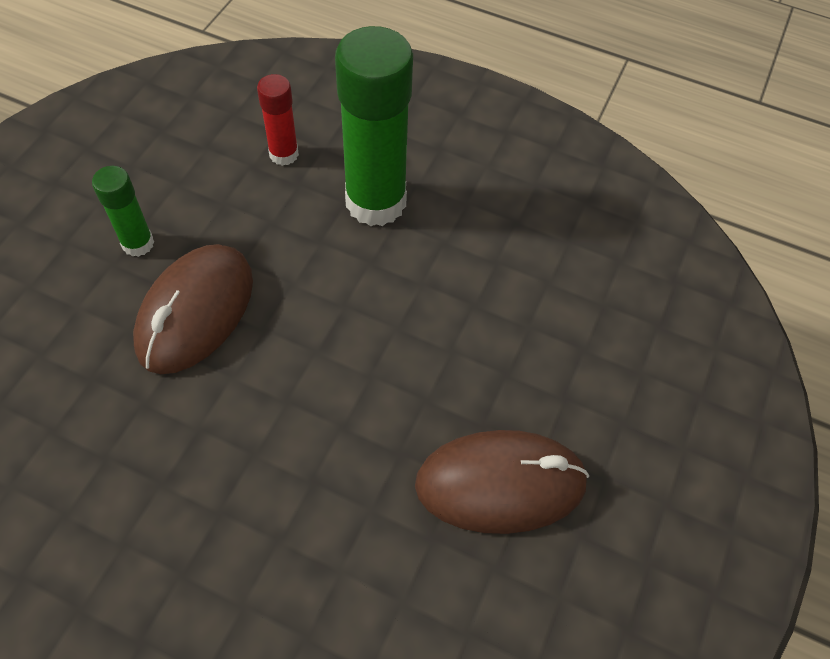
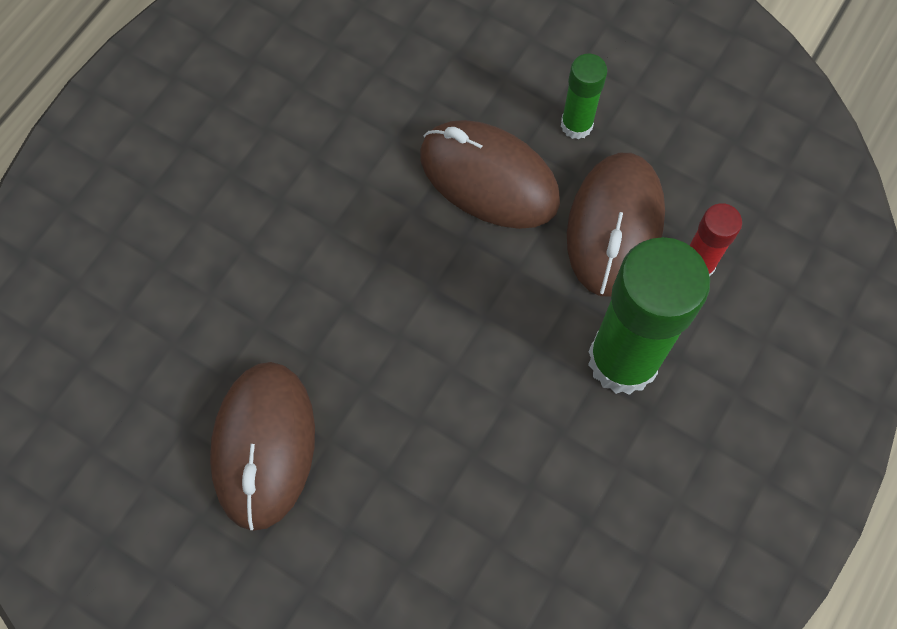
camera: 100 degrees right, 10 degrees up
none -> brown mouse [567,153,665,296]

